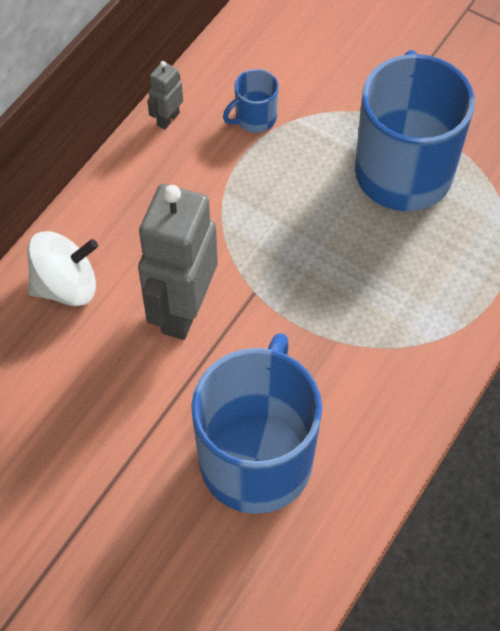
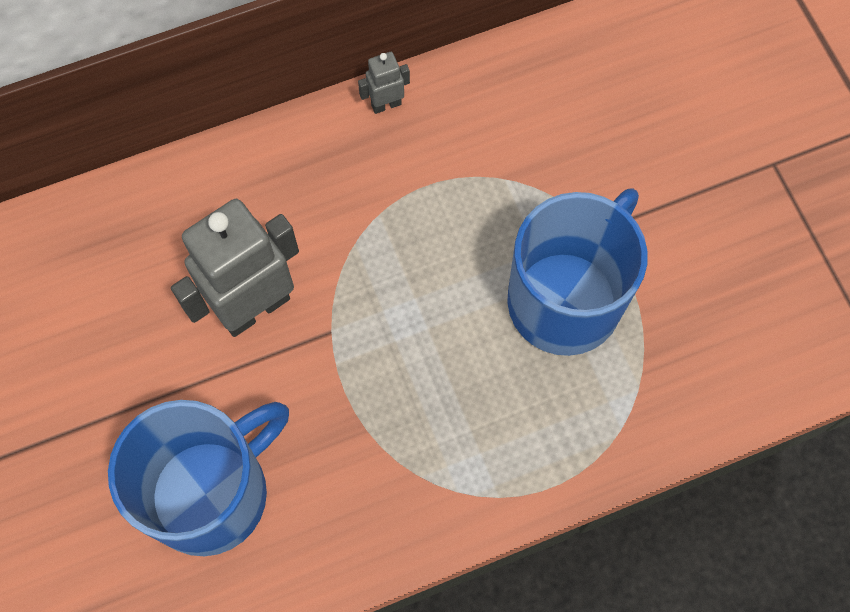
camera: 35 degrees right, 10 degrees up
white spinning top [27,231,98,306] -> none
blue mug [223,69,279,133] -> none

